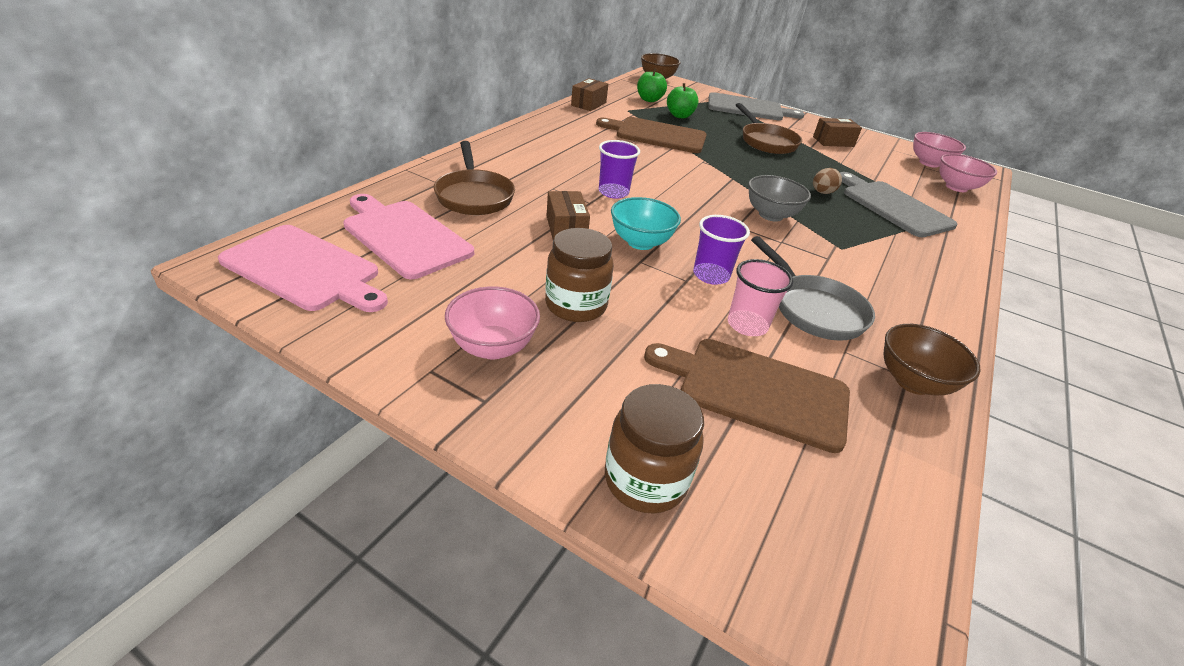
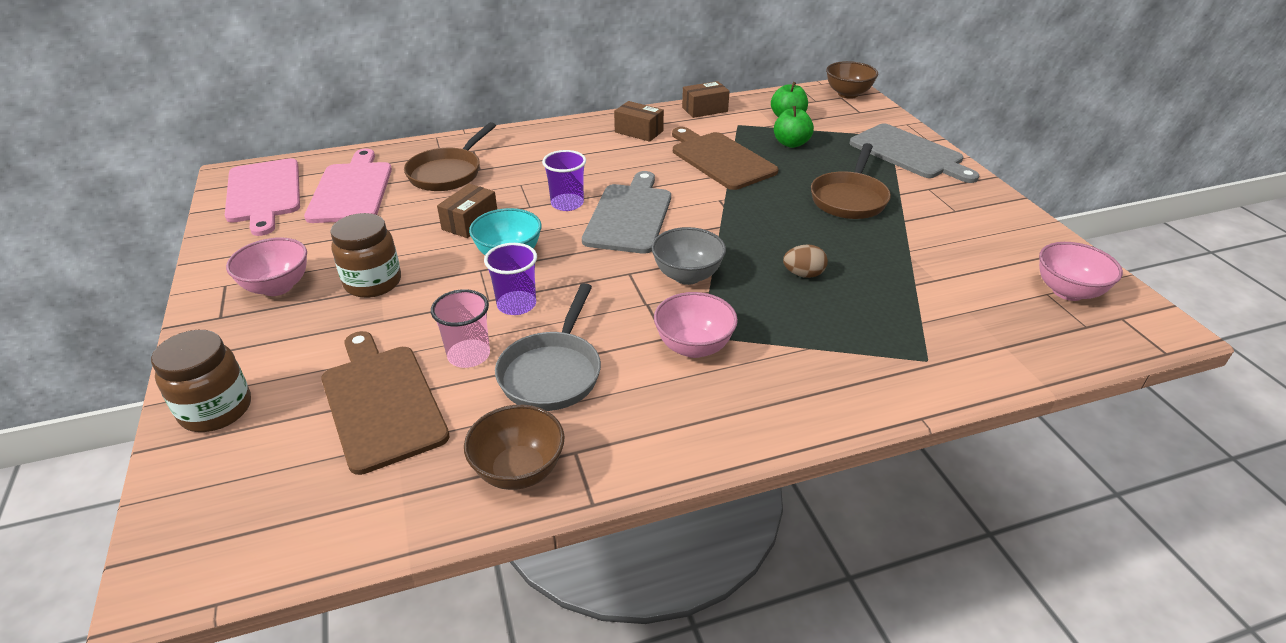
camera: 45 degrees right, 0 degrees up
brown box [813,118,862,147] -> brown box moved to [614,101,664,142]
grey cutting board [840,172,957,237] -> grey cutting board moved to [582,171,671,254]
pink bowl [939,154,997,192] -> pink bowl moved to [654,292,738,358]

